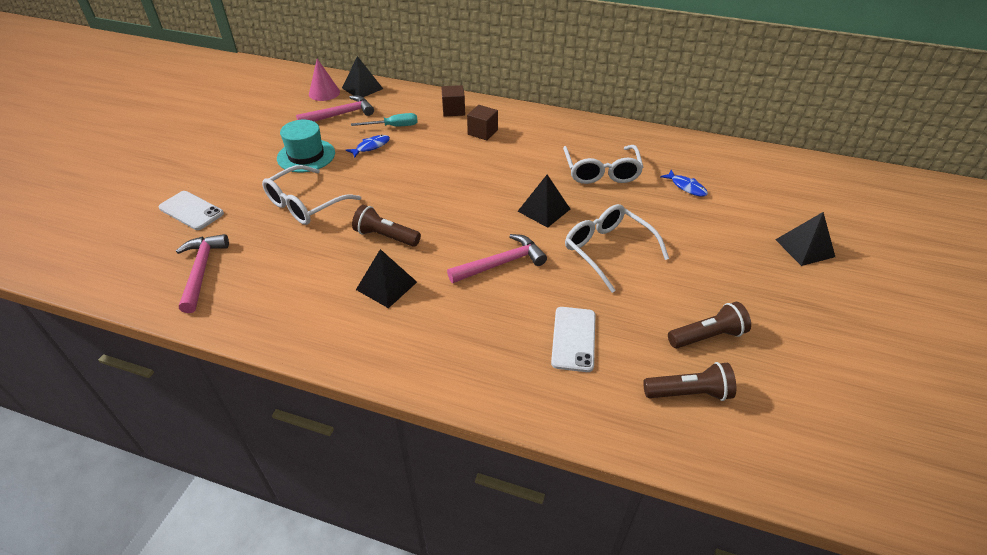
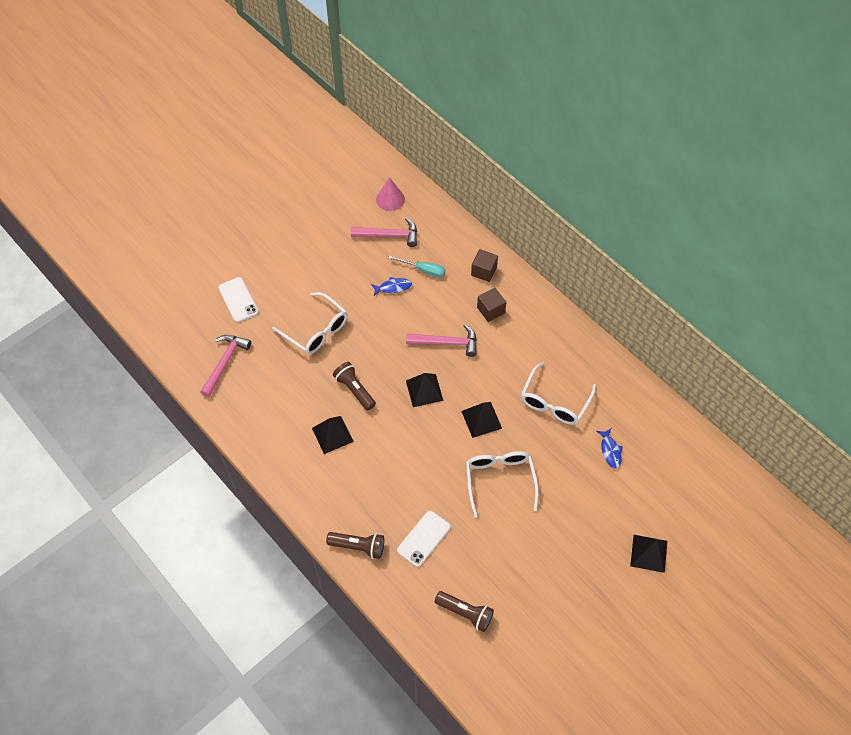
camera: 30 degrees right, 15 degrees up
white glasses [262,165,361,225] -> white glasses turned 120 degrees counterclockwise [272,292,348,354]
turquoise hat [277,120,335,172] -> none
black pyramid [342,56,383,97] -> black pyramid moved to [406,373,444,407]
pink hammer [447,234,547,283] -> pink hammer moved to [406,324,476,357]
brown flashlight [668,302,751,348] -> brown flashlight moved to [326,532,384,559]

